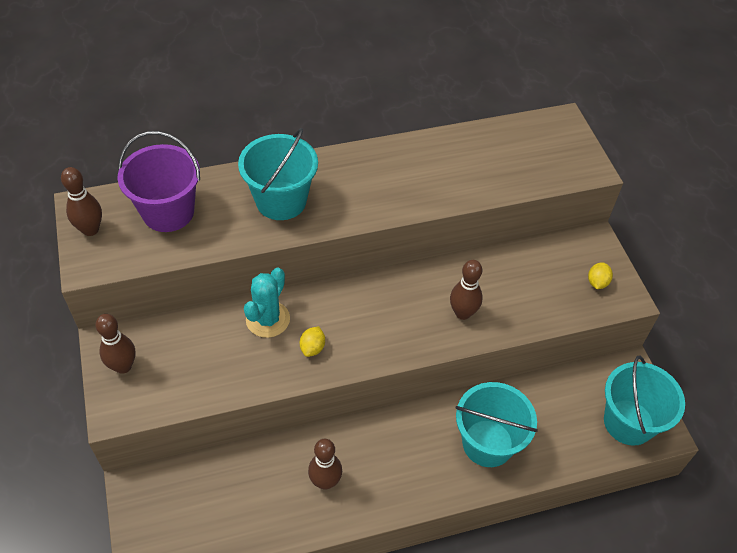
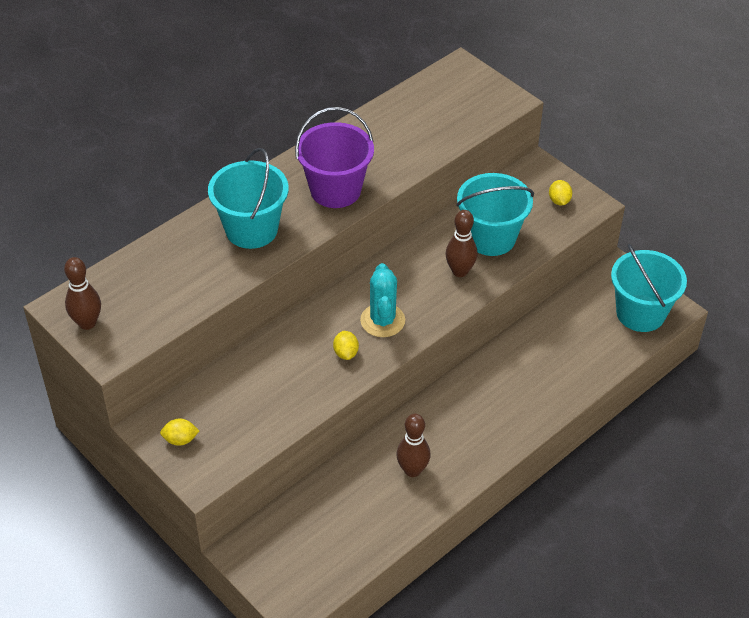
camera: 25 degrees left, 5 degrees down
brown bowling pin [95,314,135,374] -> yellow lemon [160,418,199,446]
purple bucket [118,131,200,232] -> purple bucket moved to [295,107,374,208]
turquoise cactus [244,268,290,338] -> turquoise cactus moved to [360,263,405,337]
turquoise bucket [455,382,538,467] -> turquoise bucket moved to [456,173,534,256]

